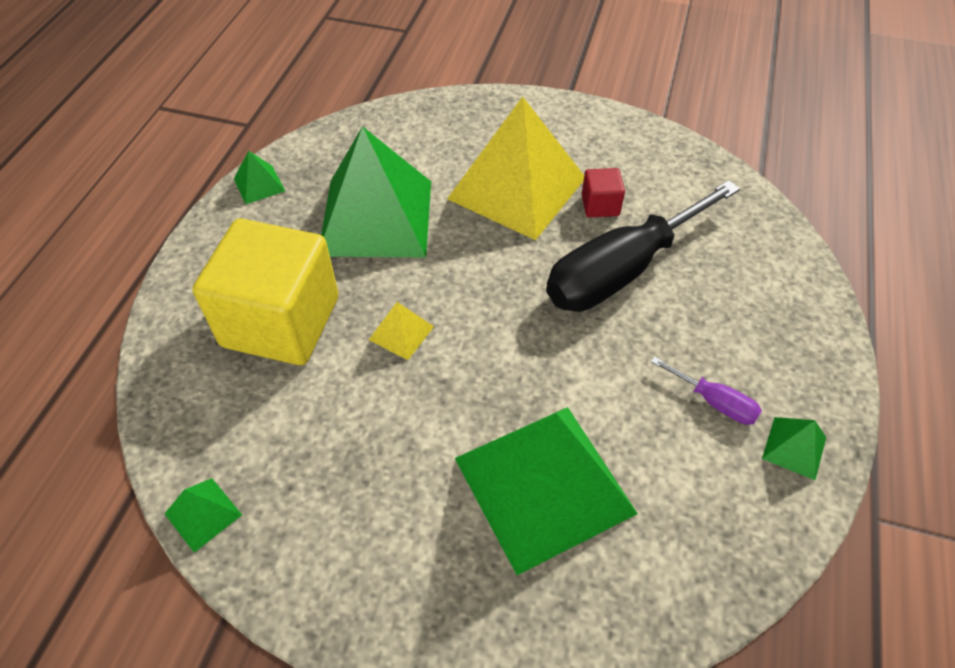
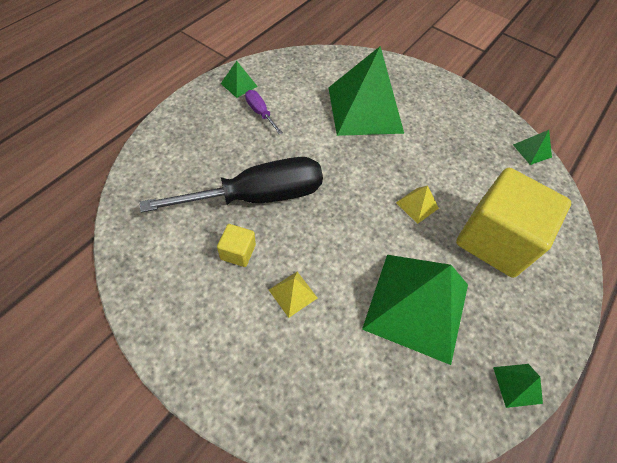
camera: 165 degrees left, 5 degrees up
yellow pyramid [447,96,584,240] -> yellow pyramid [269,272,317,318], size x0.40
red cube [582,168,625,217] -> yellow cube [217,224,256,267]

